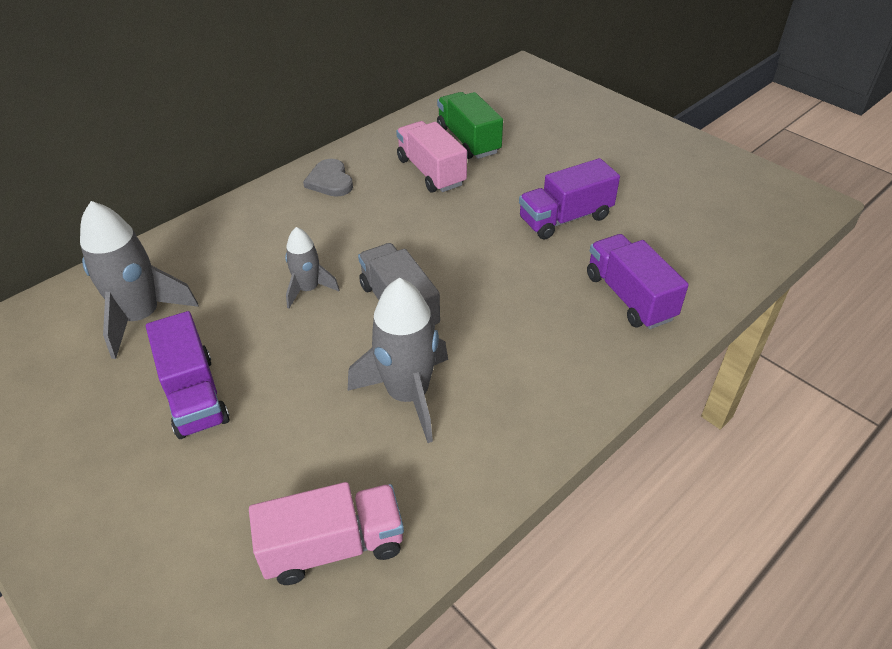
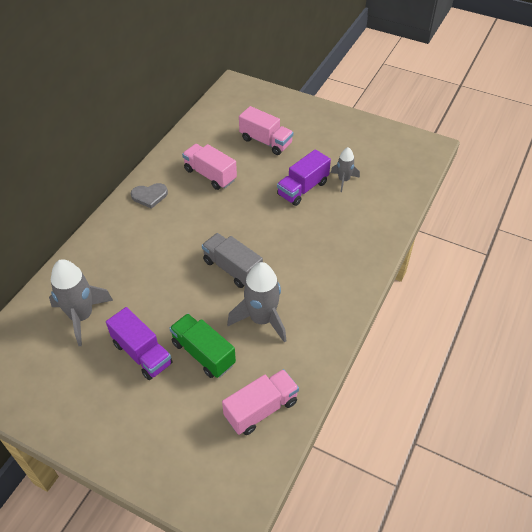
camera: 20 degrees left, 5 degrees up
grey rocket [285,227,340,308] -> grey rocket moved to [331,147,360,192]
grey heart [303,159,353,197] -> grey heart turned 60 degrees counterclockwise [131,183,168,209]
green truck [437,92,503,159] -> green truck moved to [169,313,236,378]
purple truck [587,234,689,329] -> none
none -> pink truck [239,106,293,155]

